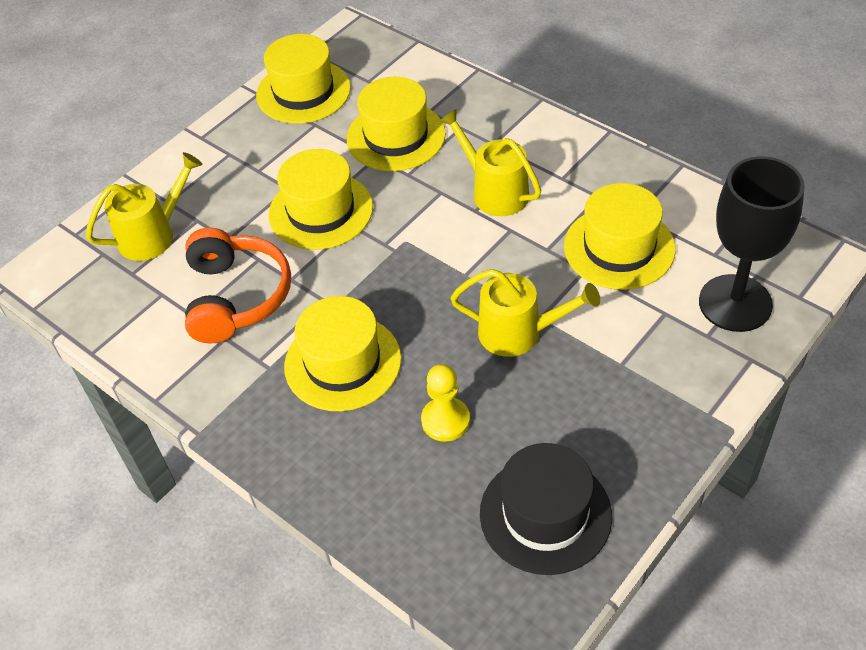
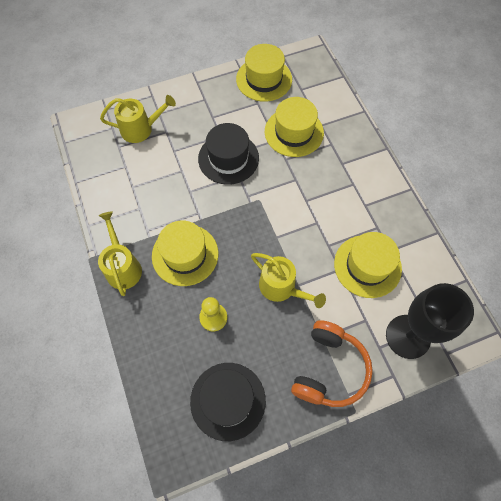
camera: 25 degrees right, 15 degrees up
orange headphones [185,228,291,344] -> orange headphones moved to [291,320,373,407]
yellow hat [269,149,373,250] -> black hat [198,123,259,185]
yellow watering can [440,108,541,216] -> yellow watering can moved to [98,211,142,296]

